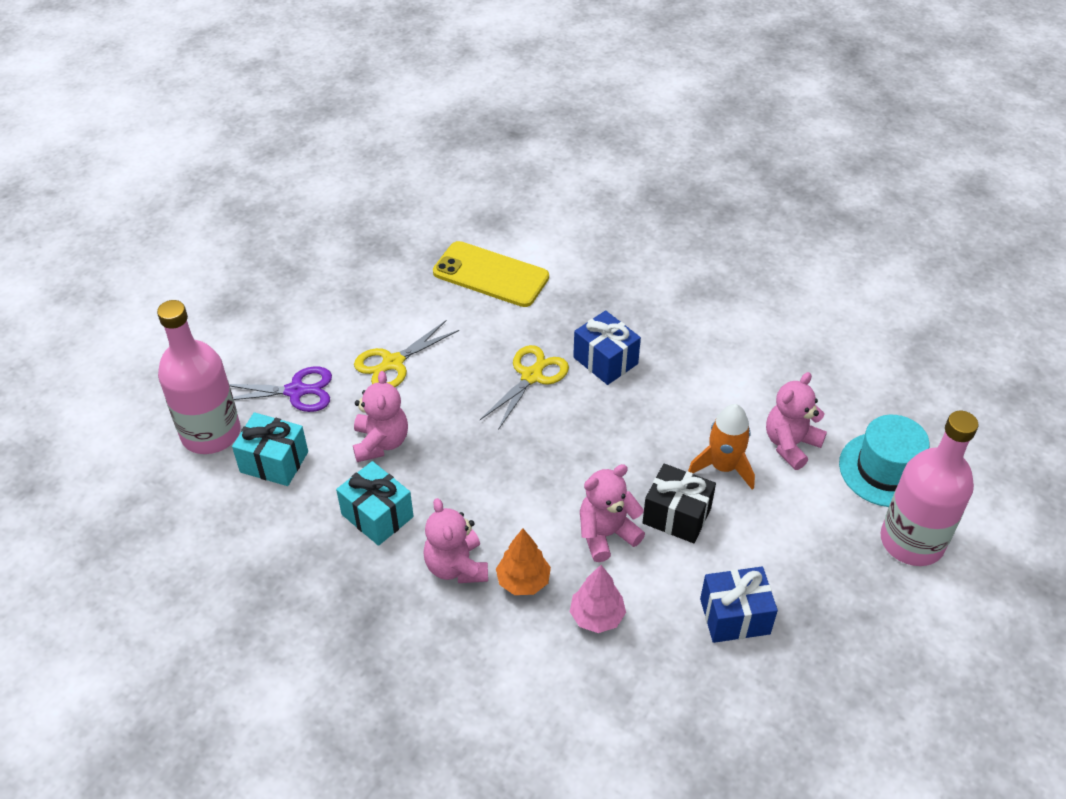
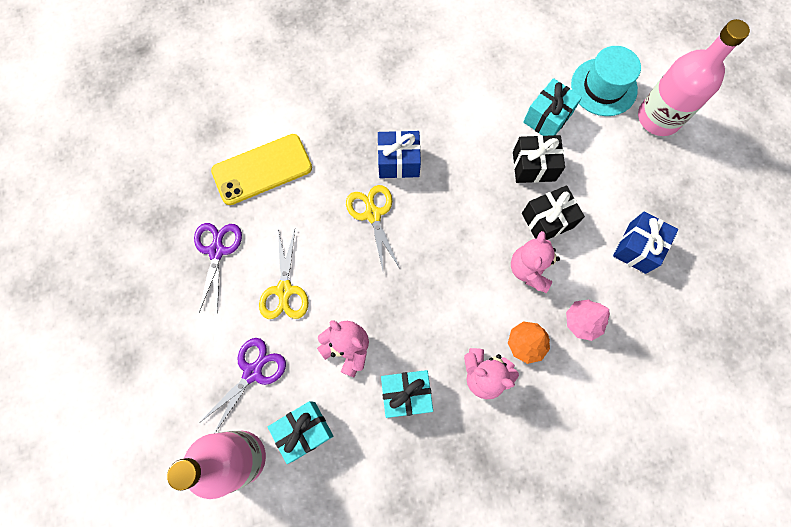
camera: 50 degrees left, 25 degrees up
orange rocket [688,404,755,490] -> black gift [513,135,565,183]
pink teddy bear [766,372,827,470] -> turquoise gift [523,78,582,136]
none -> purple scissors [194,223,242,314]

